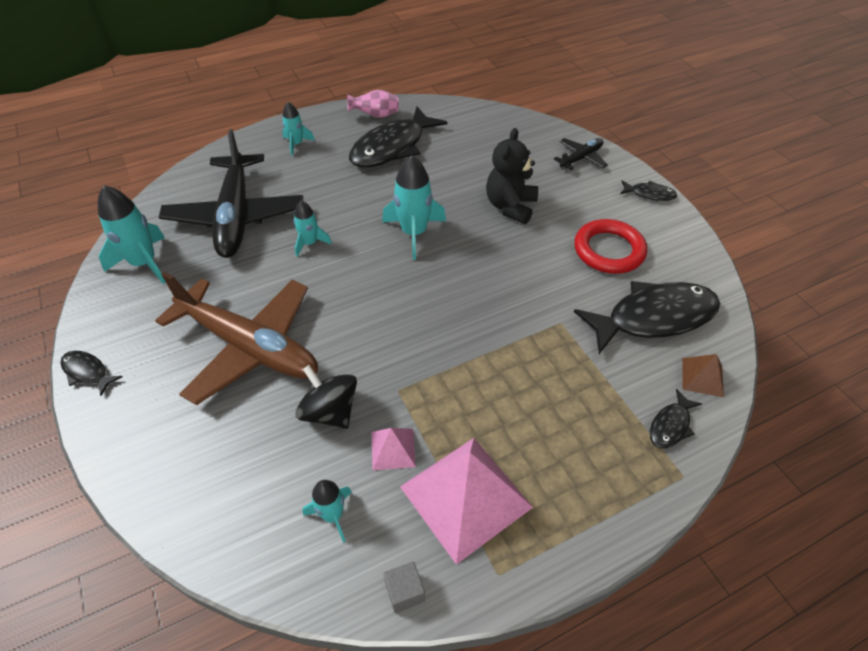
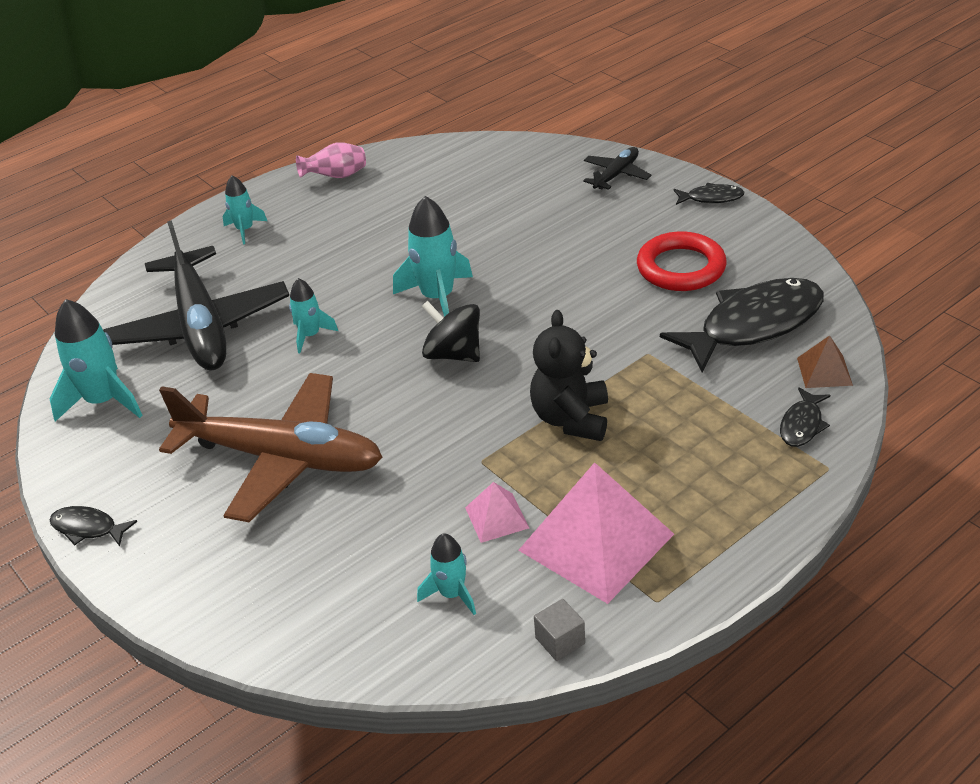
camera: 10 degrees left, 10 degrees down
black spinning top [295,365,357,429] -> black spinning top moved to [422,301,480,362]
black fish [349,106,448,167] -> none
black teddy bear [486,128,538,224] -> black teddy bear moved to [530,310,608,441]

